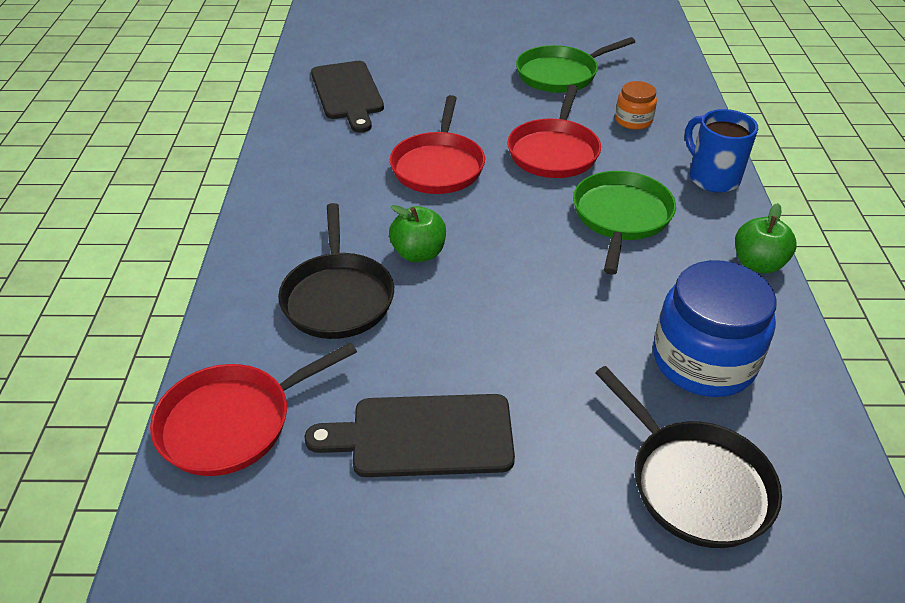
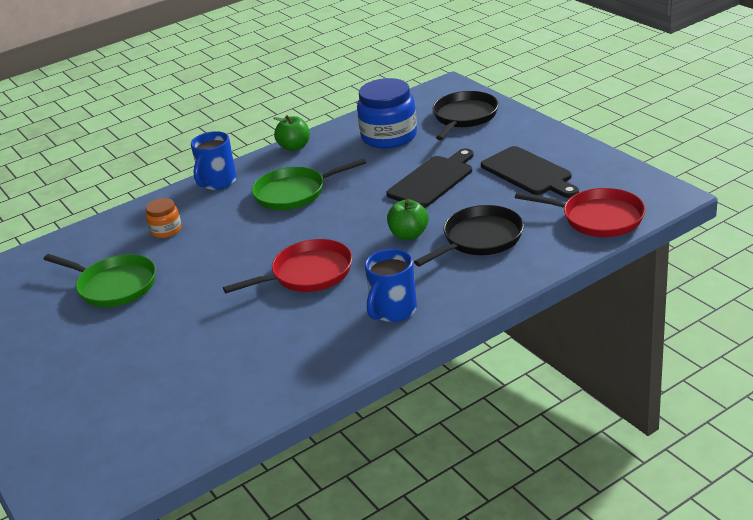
camera: 120 degrees left, 10 degrees down
black cutting board [311,61,384,133] -> black cutting board moved to [386,148,474,208]
red pan [507,85,601,178] -> none
none -> blue mug [365,249,417,322]

